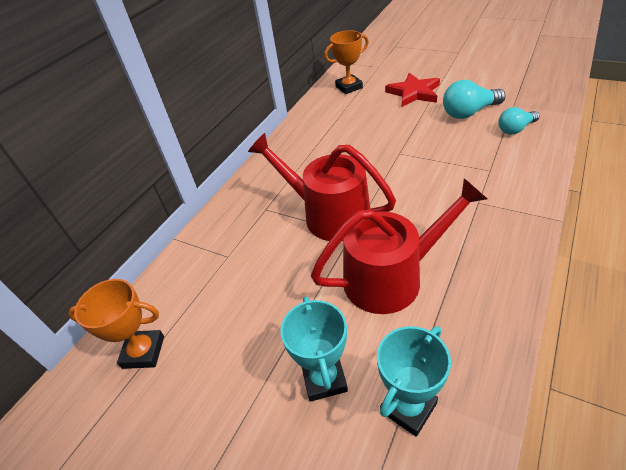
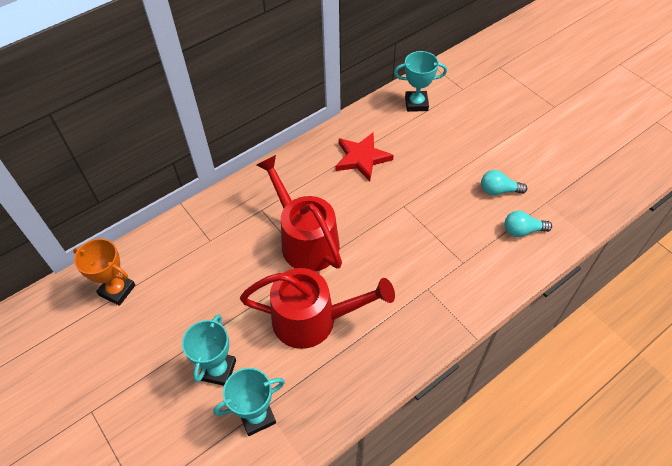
camera: 20 degrees right, 10 degrees up
orange trophy [324,30,369,94] -> turquoise trophy [394,51,447,112]
red star [385,73,440,107] -> red star moved to [336,133,394,181]
turquoise light bulb [443,80,506,119] -> turquoise light bulb [481,170,527,195], size x0.67

